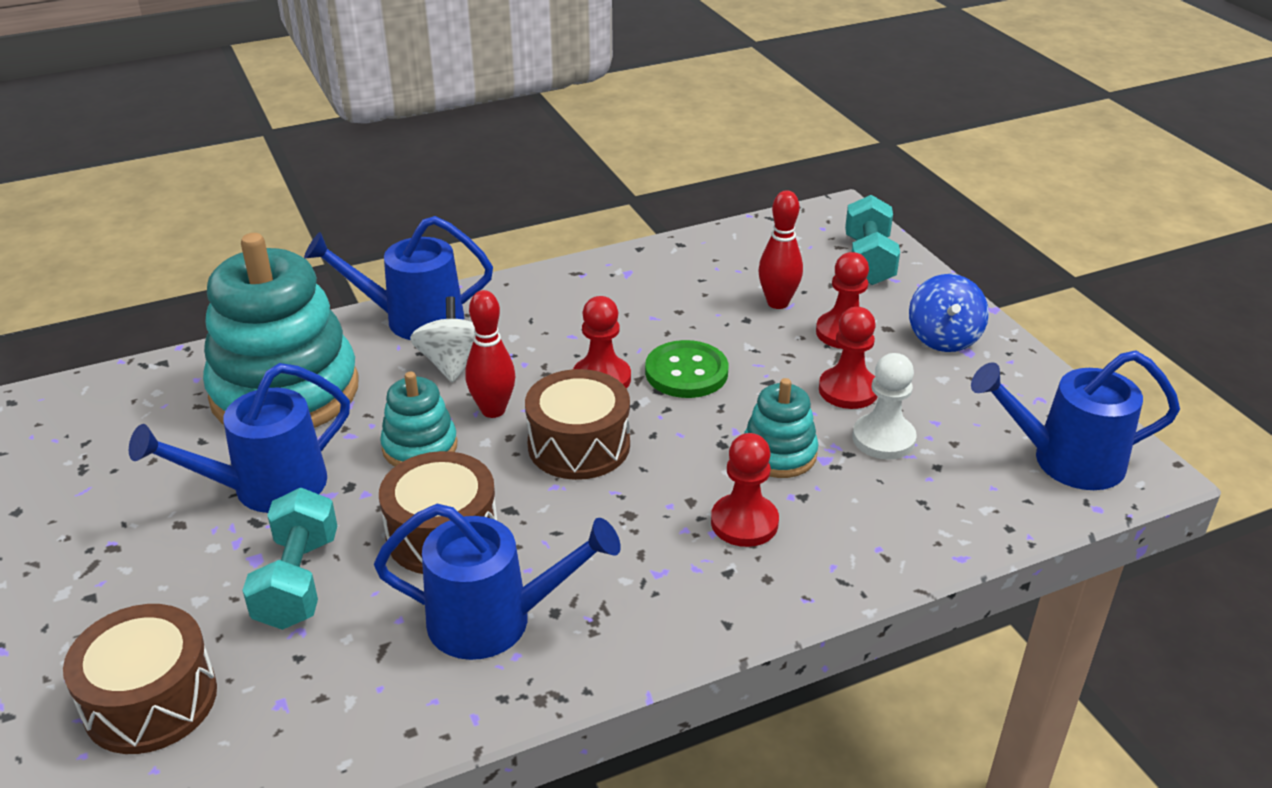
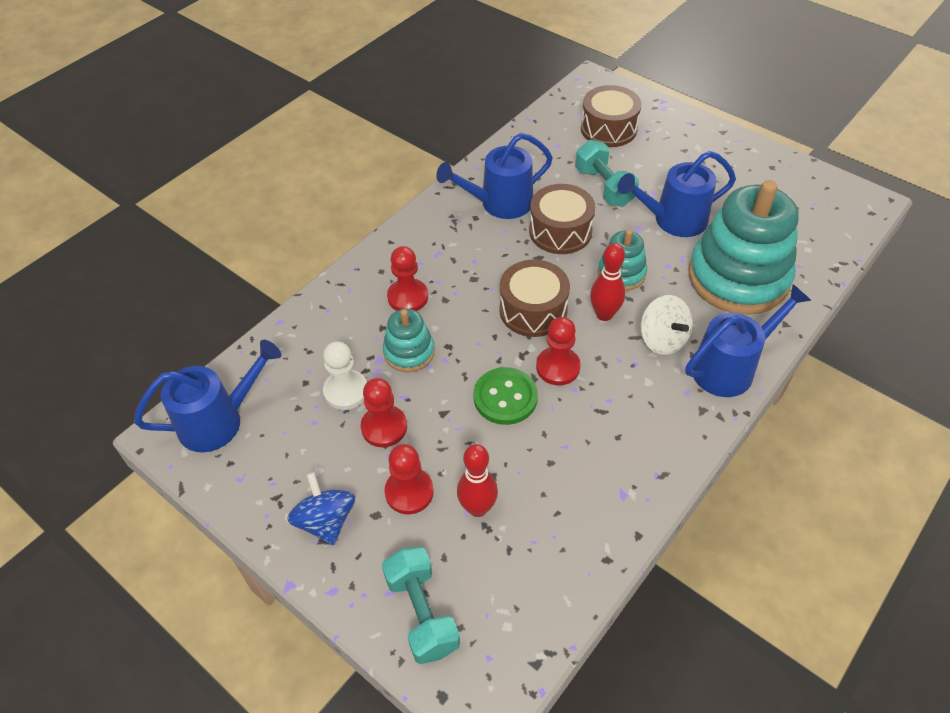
camera: 155 degrees right, 15 degrees up
blue watering can [129,363,350,513] -> blue watering can turned 135 degrees counterclockwise [618,151,736,237]

